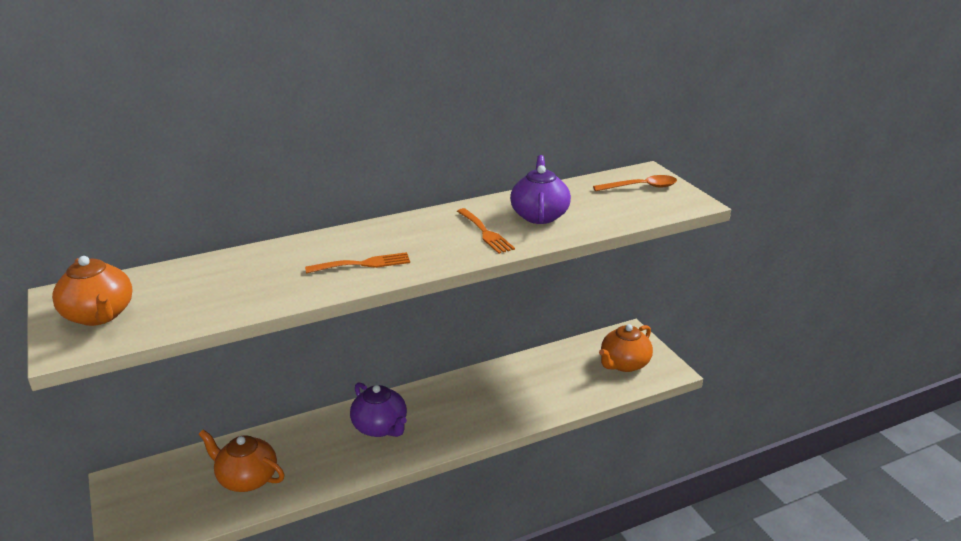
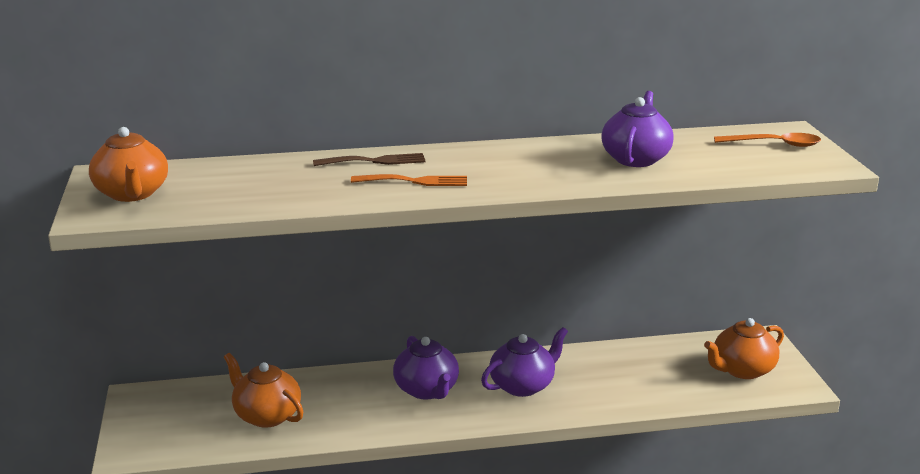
camera: 15 degrees right, 5 degrees down
orange fork [457,208,515,254] -> none
none -> brown fork [313,153,425,166]
none -> purple teapot [481,327,568,397]

